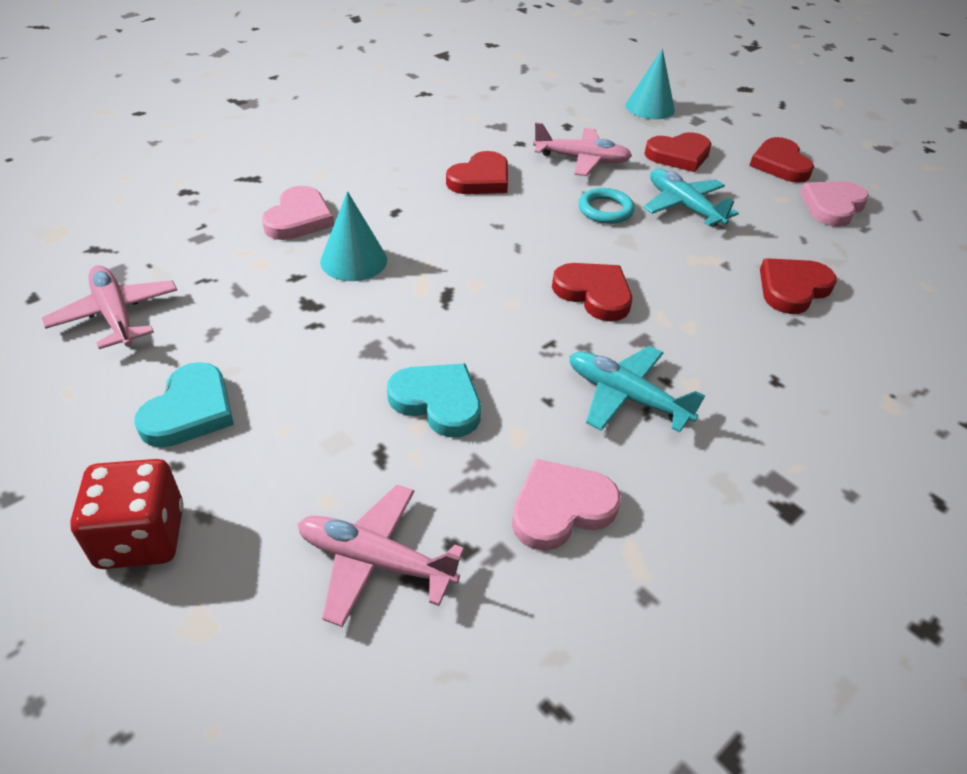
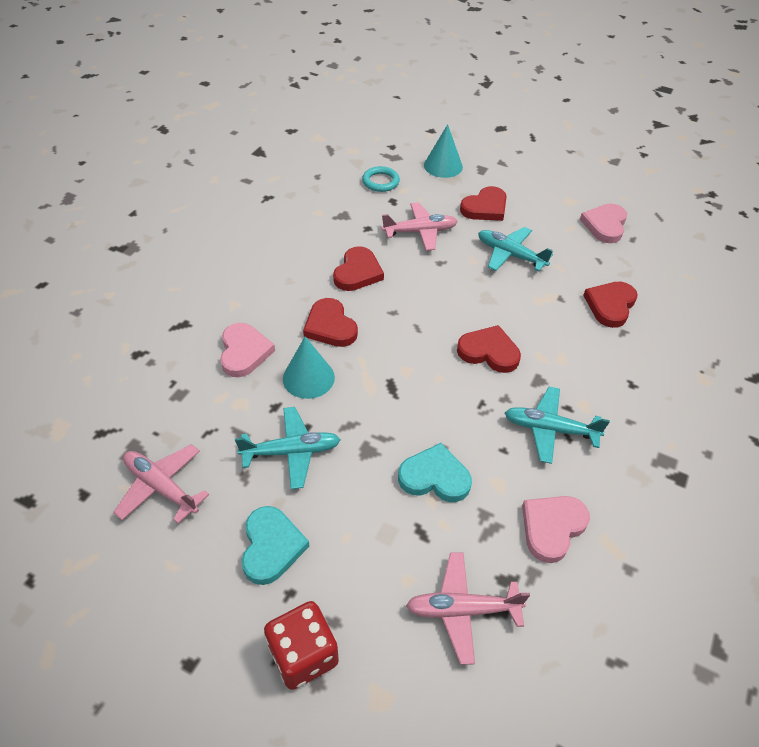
camera: 20 degrees left, 5 degrees up
turquoise ring [579,188,635,224] -> turquoise ring moved to [362,166,400,192]
red heart [749,137,814,183] -> red heart moved to [303,298,358,347]
none -> turquoise plane [235,407,341,489]

